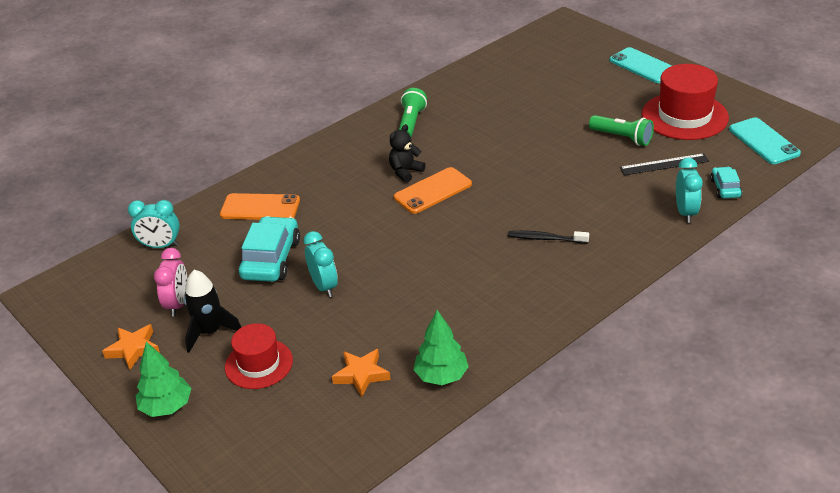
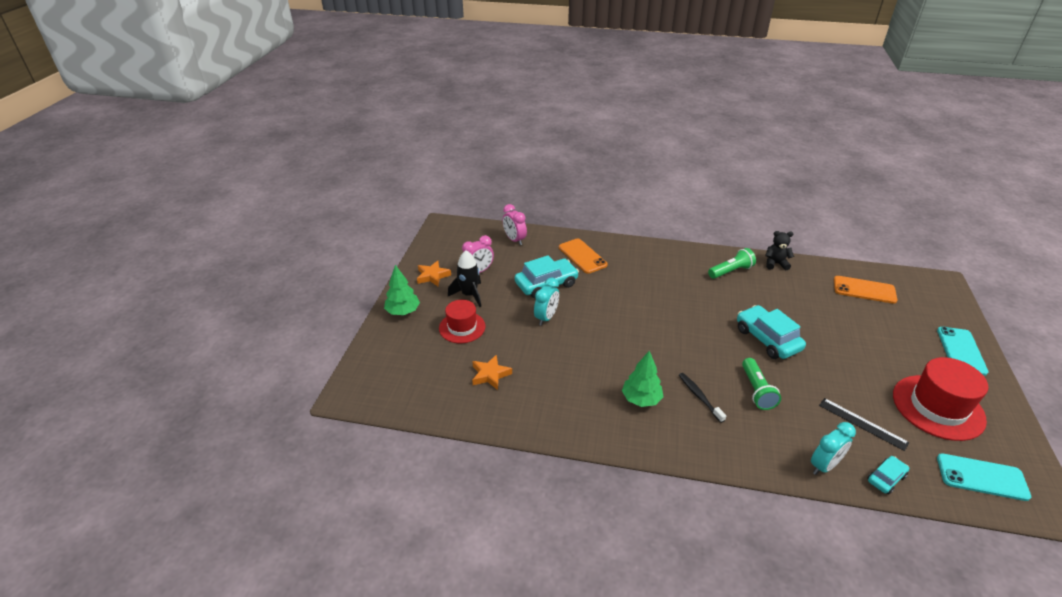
camera: 50 degrees right, 0 degrees up
turquoise clock [128,200,180,248] -> pink clock [503,204,527,245]
black teddy bear [389,124,425,183] -> black teddy bear moved to [765,231,794,270]
orange phone [394,167,472,214] -> orange phone moved to [834,276,897,304]
green tree [413,310,469,385] -> green tree moved to [622,350,663,407]
green flashlight [589,115,654,146] -> green flashlight moved to [742,358,781,410]
turquoise phone [729,117,801,164] -> turquoise phone turned 75 degrees clockwise [937,453,1031,501]
none -> turquoise car [737,305,806,359]

